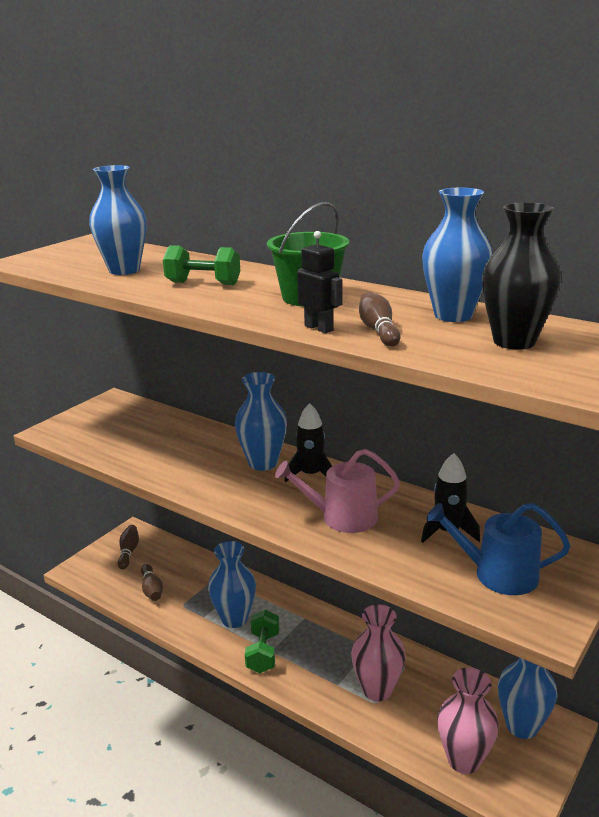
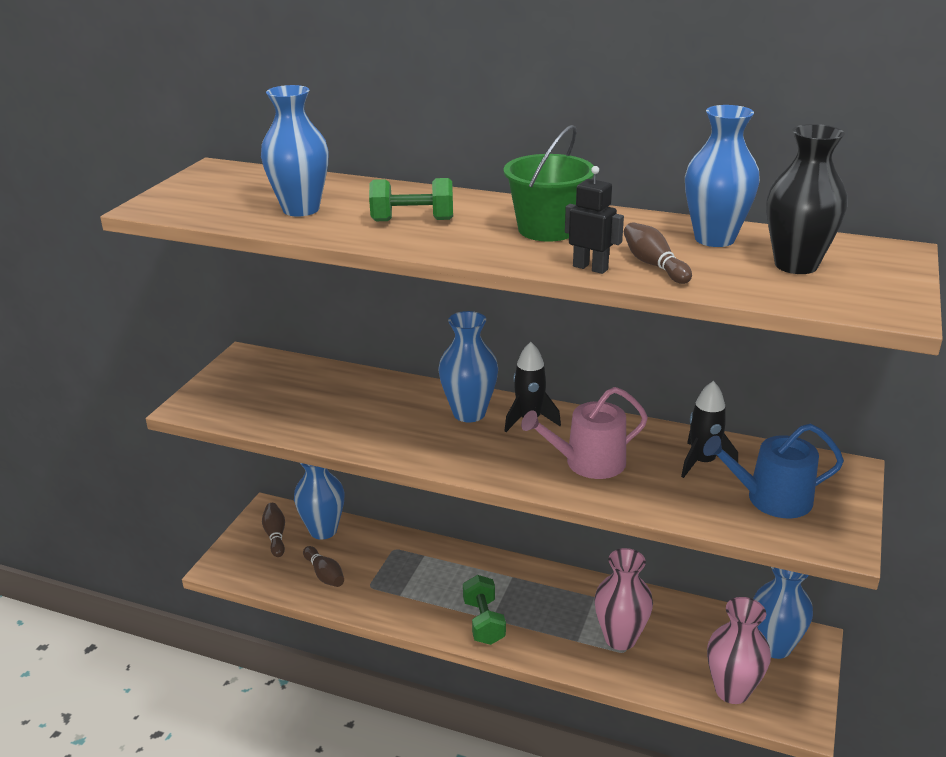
camera: 15 degrees left, 5 degrees up
blue vase [208,541,256,628] -> blue vase moved to [294,463,344,540]

